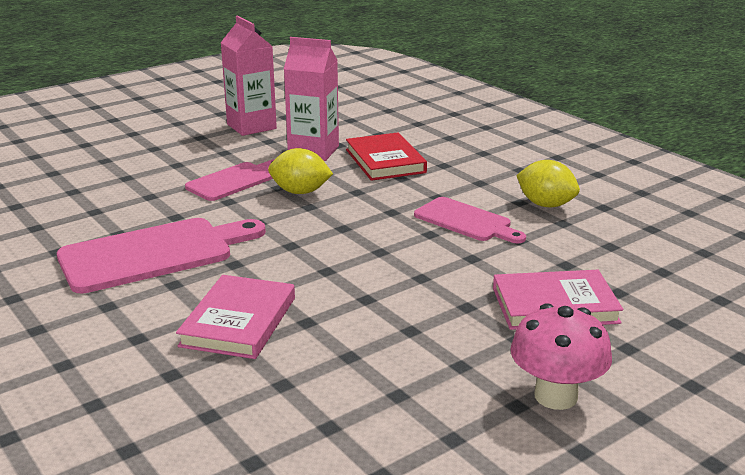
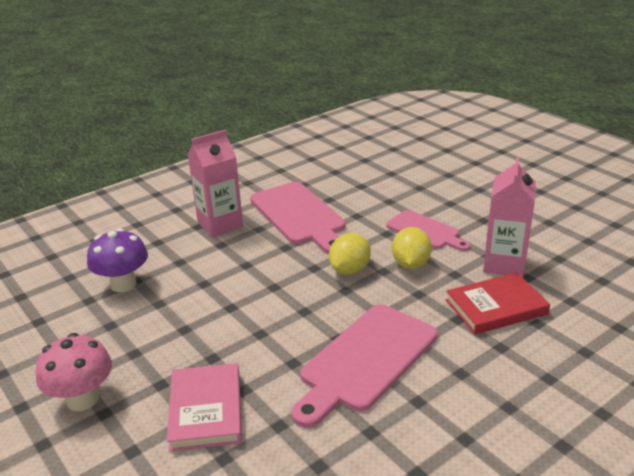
camera: 90 degrees right, 5 degrees up
pink book [176,275,295,359] -> none
pink carton [221,16,277,136] -> pink carton moved to [188,130,243,237]
pink cutting board [414,197,526,244] -> pink cutting board [291,304,438,428], size x1.63
yellow lemon [516,160,580,207] -> yellow lemon moved to [329,233,371,275]
none -> purple mushroom [87,229,148,292]

